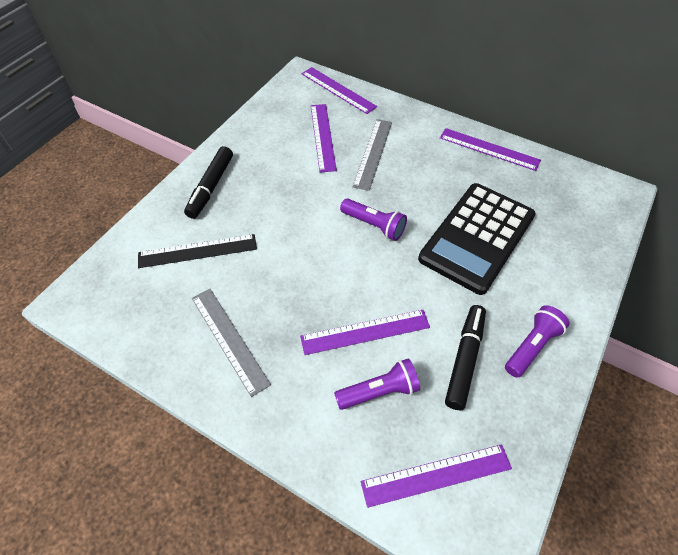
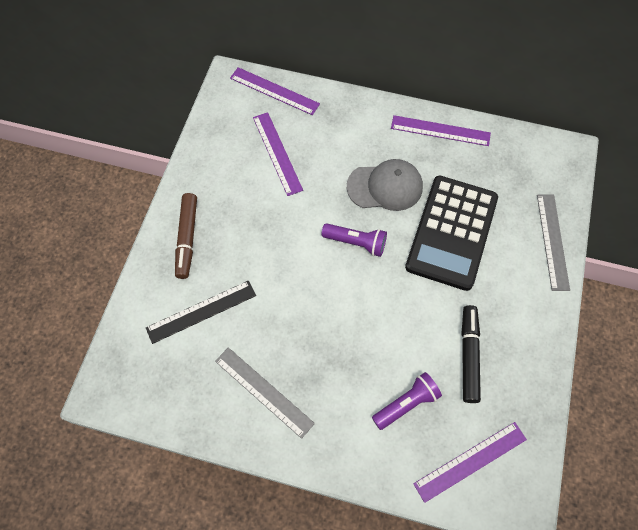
camera: 15 degrees left, 10 degrees up
black marker [184,146,233,219] -> brown marker [175,193,197,279]
purple ruler [300,310,430,355] -> none
grey ruler [353,119,392,191] -> grey ruler moved to [537,195,570,291]
purple flashlight [505,305,569,378] -> none
none -> grey cap [347,159,423,211]

